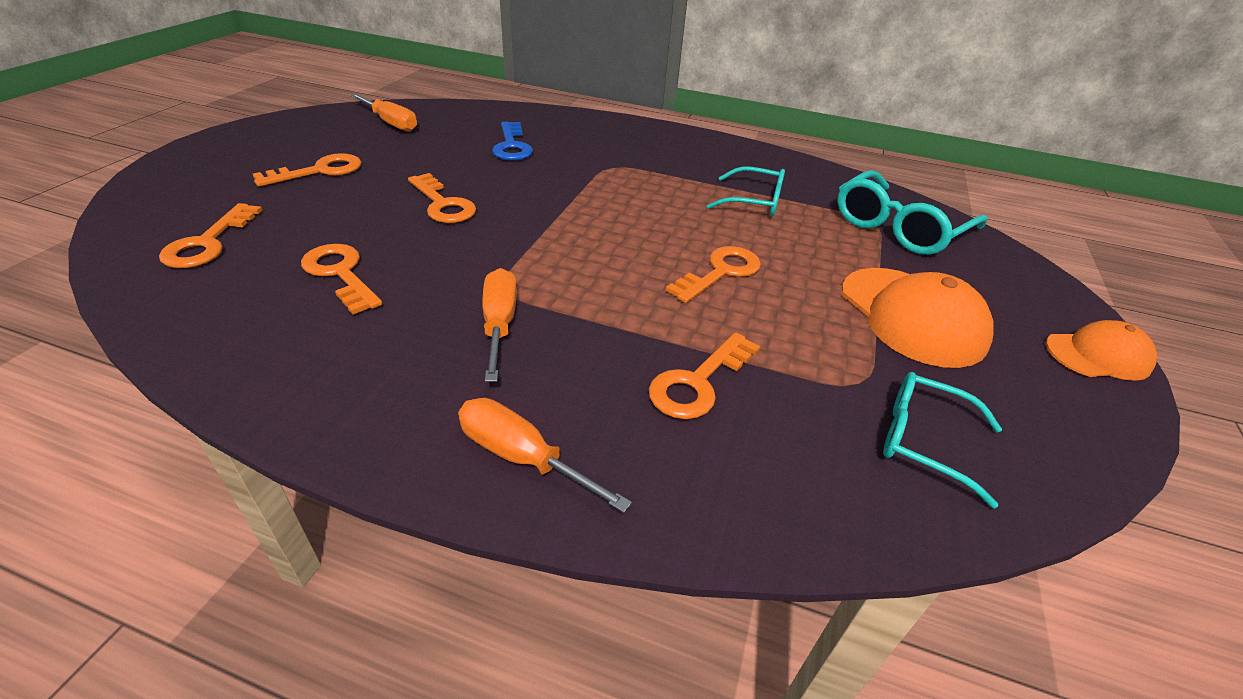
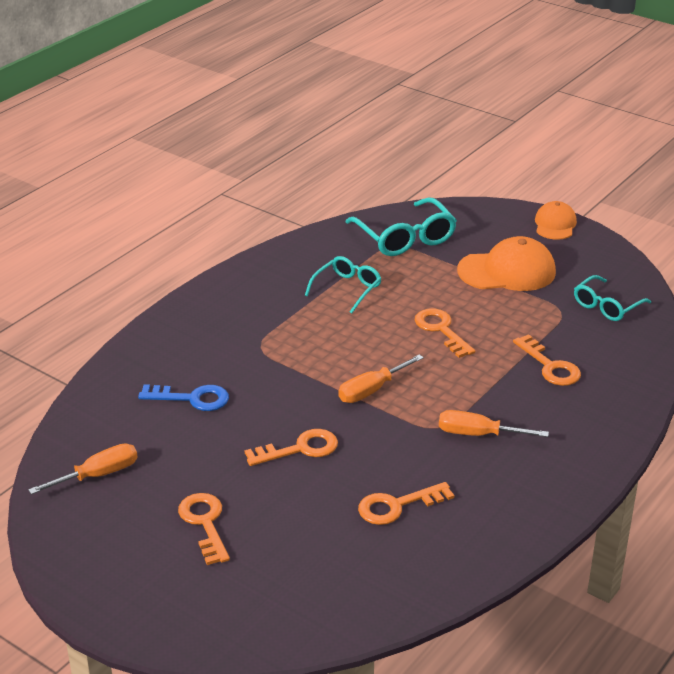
camera: 70 degrees left, 5 degrees down
orange key [159,203,262,268] -> none
orange screwdriver [458,398,632,513] -> orange screwdriver moved to [338,354,424,403]

